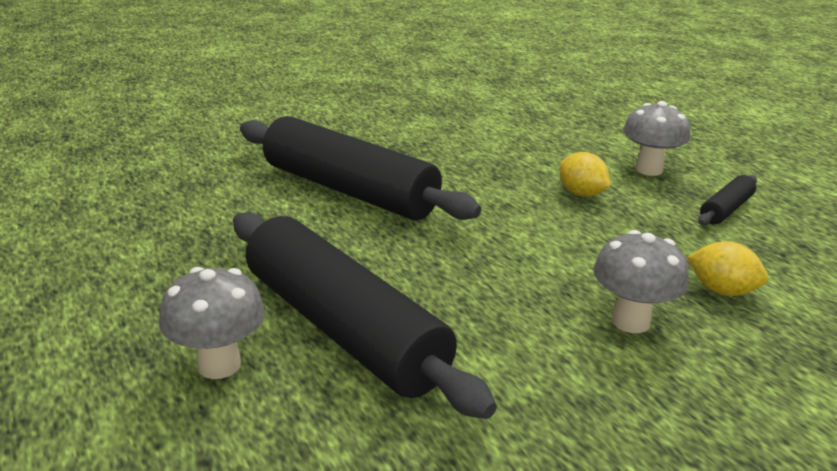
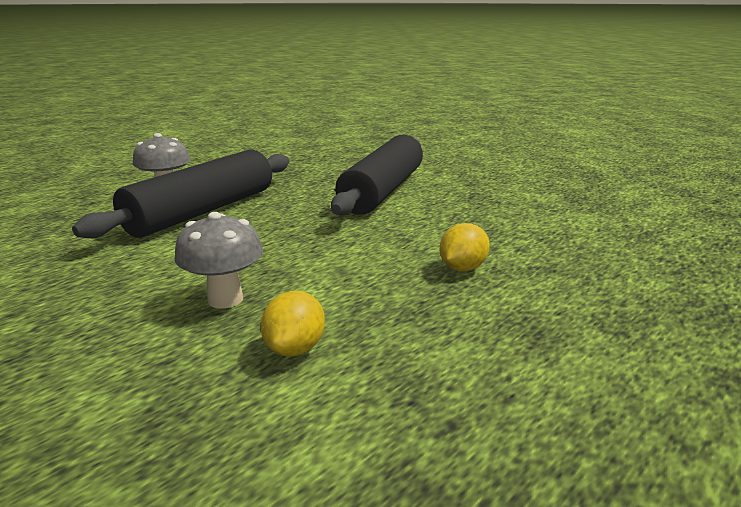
camera: 75 degrees right, 5 degrees down
grey mushroom [623,101,690,176] -> none
black rolling pin [698,175,757,225] -> none

